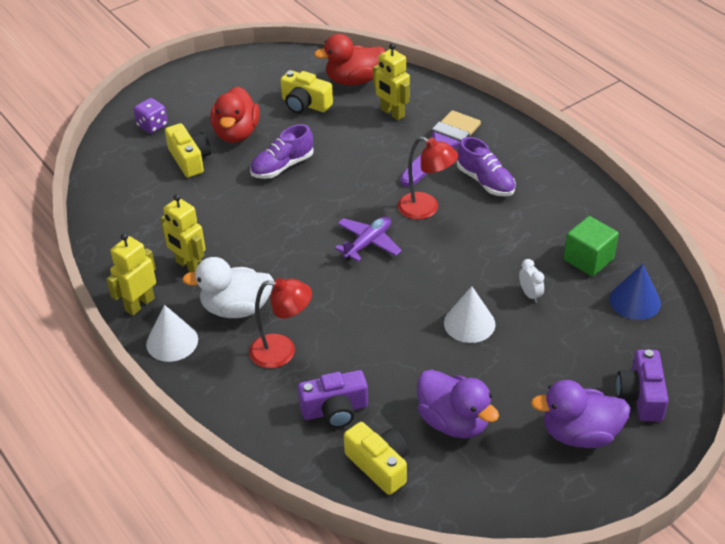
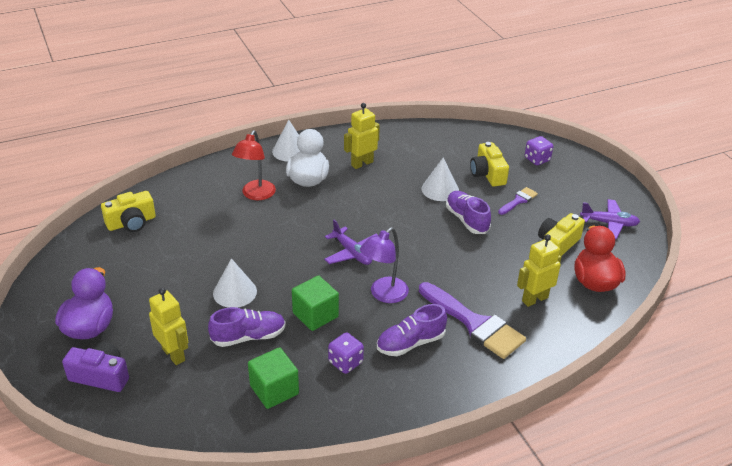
camera: 100 degrees right, 5 degrees down
yellow robot [107,233,156,316] -> yellow robot moved to [149,288,188,365]
yellow camera [165,123,211,177] -> yellow camera turned 90 degrees clockwise [470,142,509,187]
red duck [210,87,260,143] -> purple brush [498,187,538,215]
purple camera [298,370,368,428] -> none
red lamp [398,136,458,220] -> purple lamp [360,227,409,303]
purple duck [417,369,499,438] -> none
white clock [519,259,544,303] -> purple shoe [208,307,286,347]
blue cone [609,264,661,320] -> none
none -> green cube [292,275,339,331]
none -> purple dice [328,333,364,374]
none -> white cone [421,158,459,201]
none -> purple plane [580,199,640,239]

